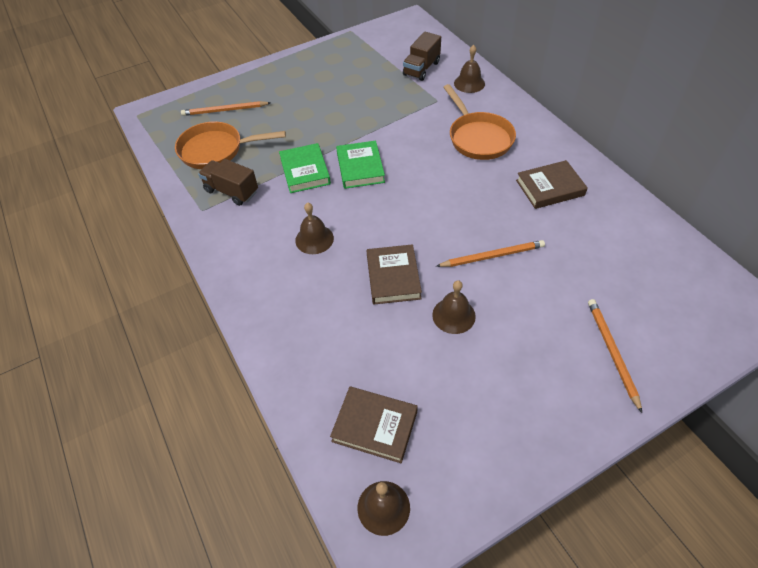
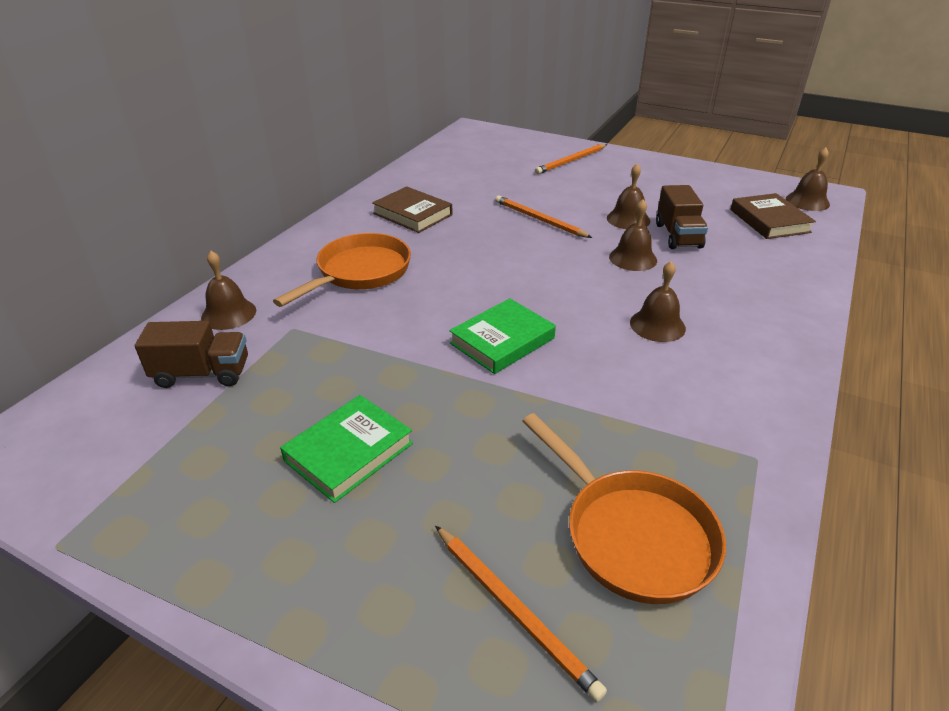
camera: 125 degrees left, 15 degrees down
brown truck [198,159,258,206] -> brown truck moved to [656,185,708,249]
green book [279,143,331,193] -> green book moved to [280,395,413,503]
brown book [367,244,422,305] -> brown bell [609,199,657,271]

